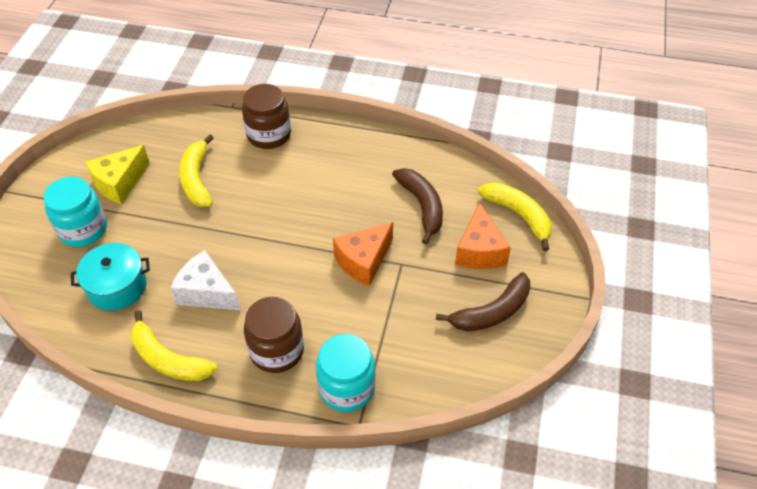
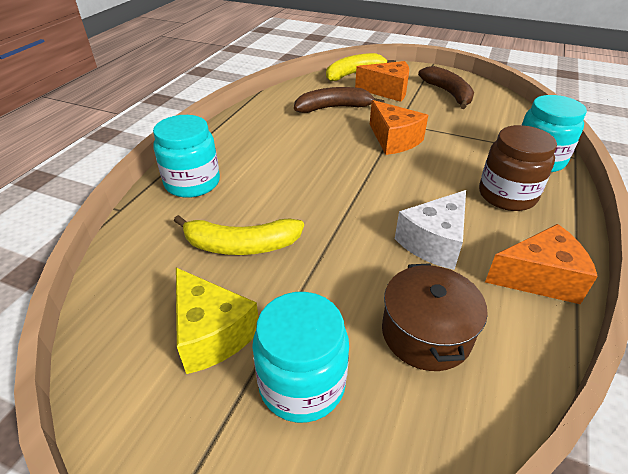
camera: 80 degrees left, 10 degrees down
turquoise pot [71,243,150,311] -> brown pot [382,263,488,371]
yellow banana [131,310,218,381] -> orange cheese [485,224,598,304]
brown jar [242,84,291,149] -> turquoise jar [153,115,220,198]

